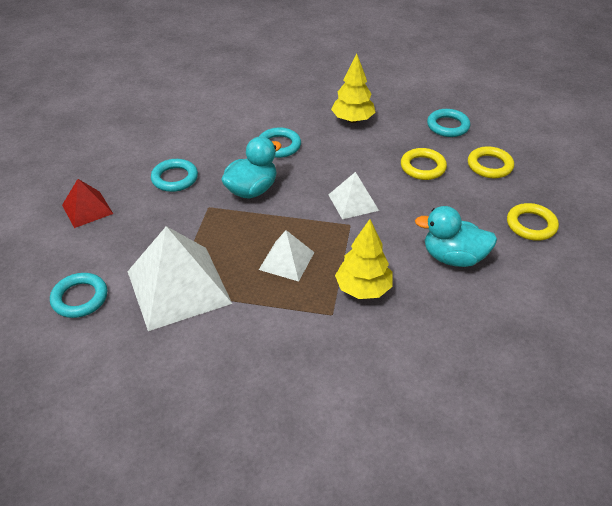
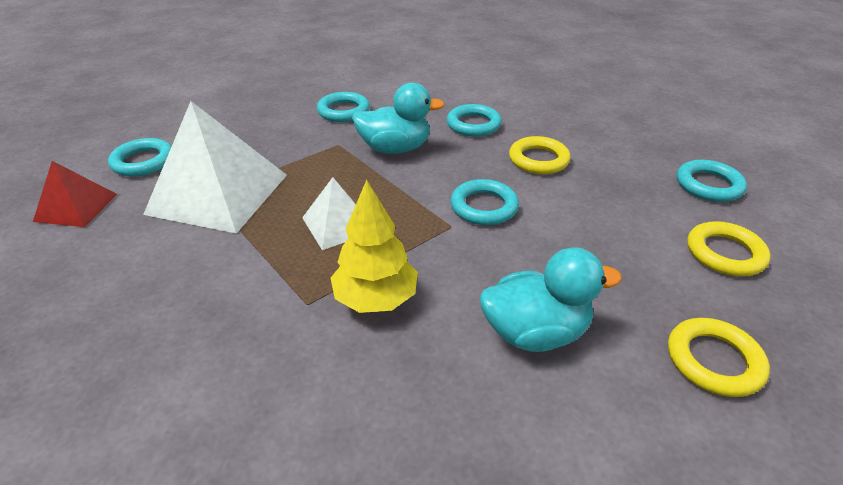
camera: 40 degrees right, 5 degrees down
red pyramid [62,179,113,228] -> red pyramid moved to [33,161,117,227]
white pyramid [328,172,379,219] -> turquoise ring [450,179,519,225]
yellow tree [331,54,376,123] -> none
yellow ring [401,148,447,180] -> yellow ring moved to [509,136,570,174]
turquoise duck [415,206,497,267] -> turquoise duck turned 120 degrees clockwise [480,247,622,352]

